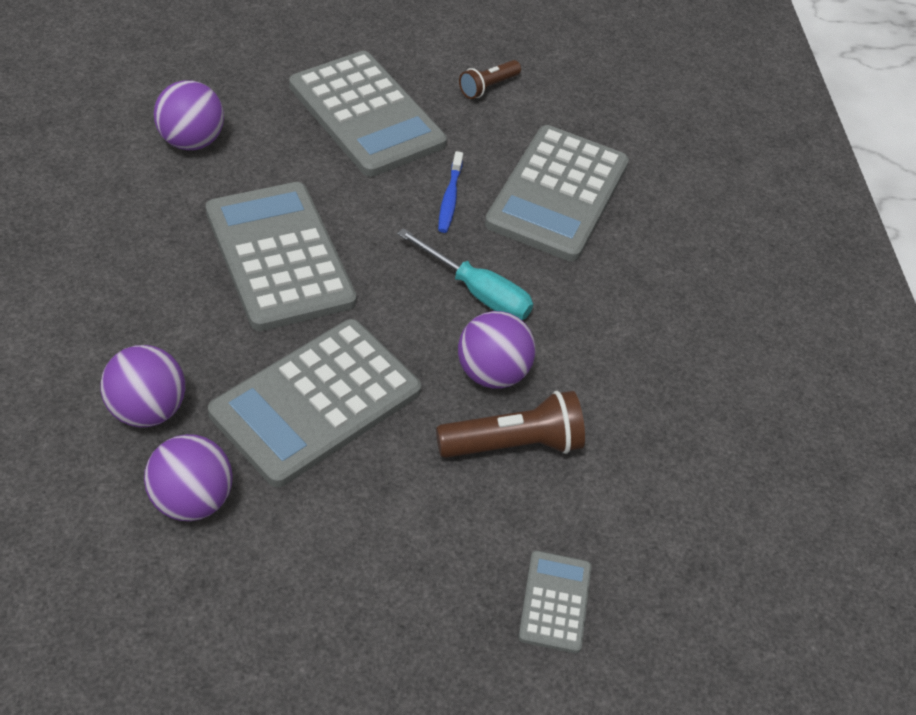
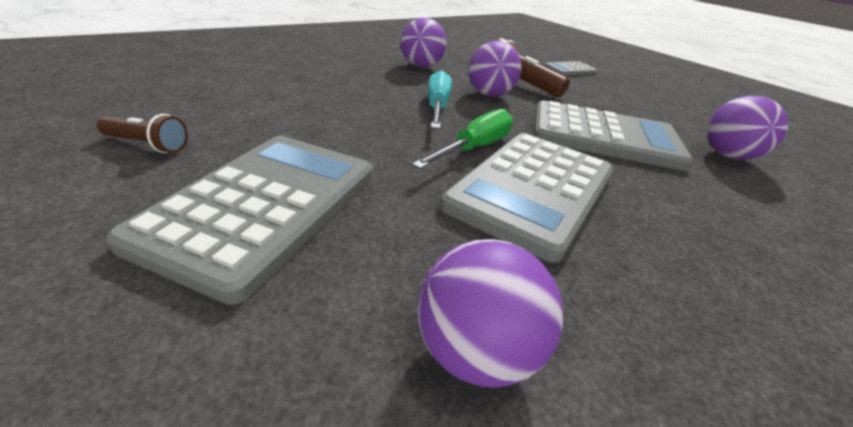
camera: 120 degrees left, 15 degrees down
purple ball [100,345,185,427] -> purple ball moved to [401,18,446,68]
blue toothbrush [438,151,463,233] -> none
grey calculator [485,125,629,261] -> none
none -> green screwdriver [412,109,513,169]

